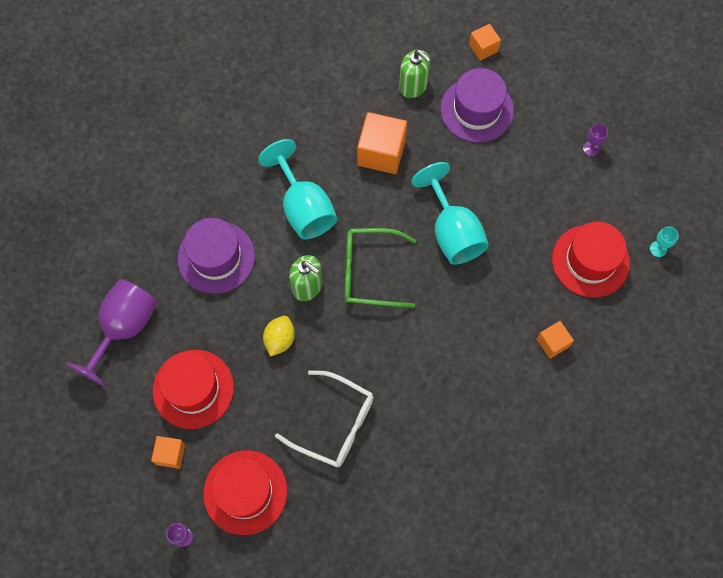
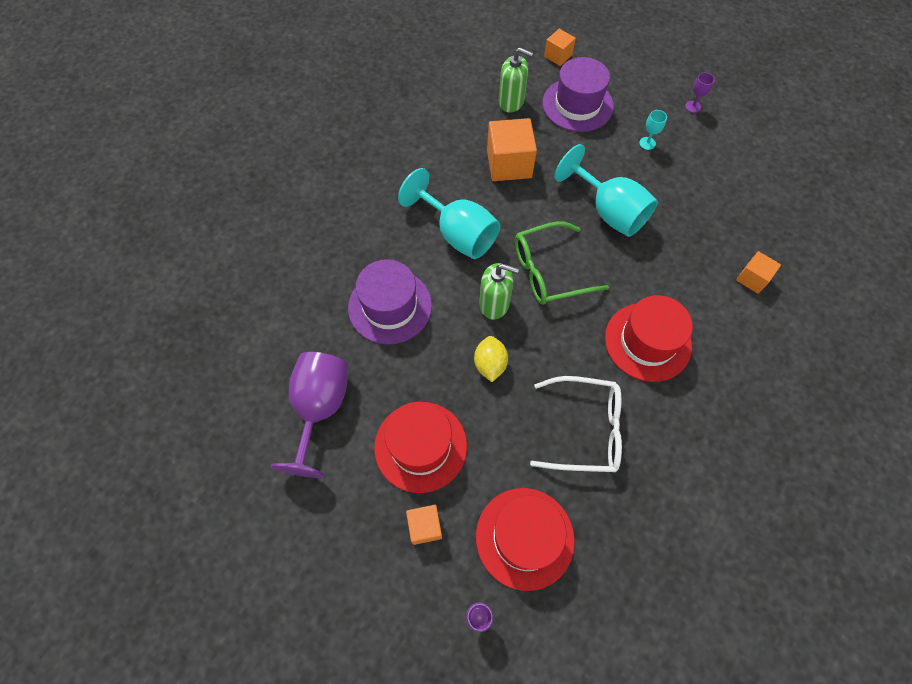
camera: 20 degrees left, 5 degrees down
red hat [552,222,630,298] -> red hat moved to [605,295,693,382]
turquoise goblet [650,226,679,257] -> turquoise goblet moved to [639,110,667,150]

